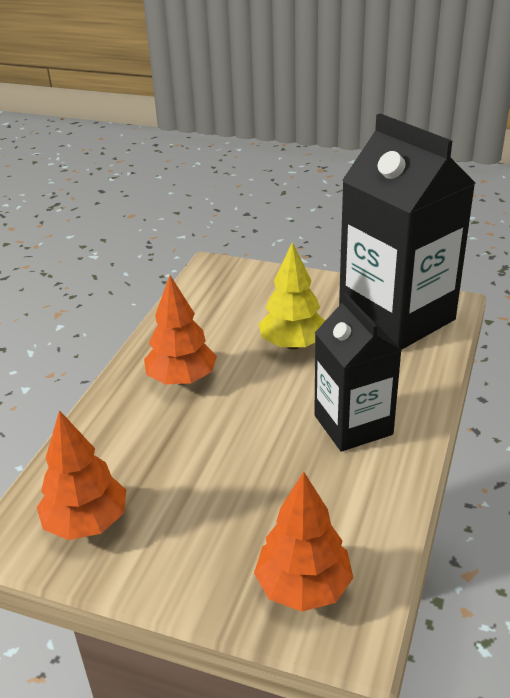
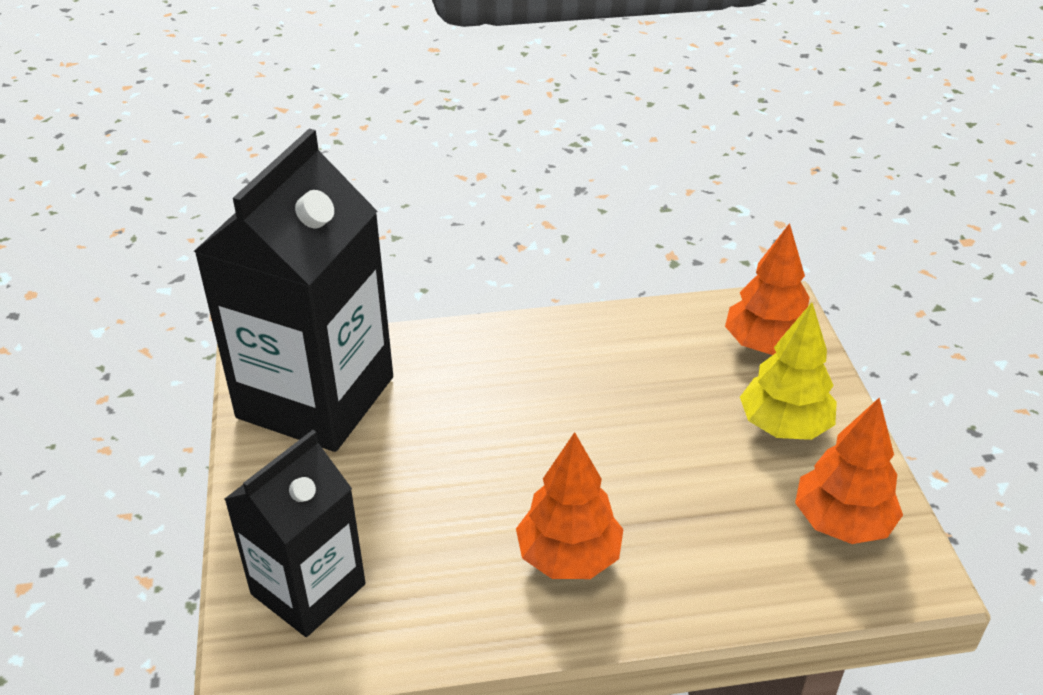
camera: 120 degrees left, 5 degrees up
yellow tree [259,242,325,349] -> yellow tree moved to [740,302,837,440]
black carton [314,292,402,452] -> black carton moved to [224,430,365,637]

